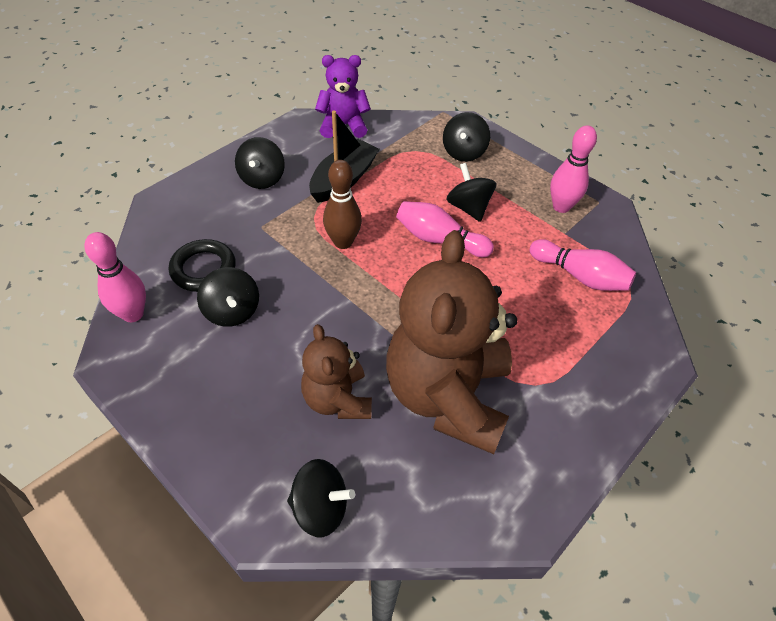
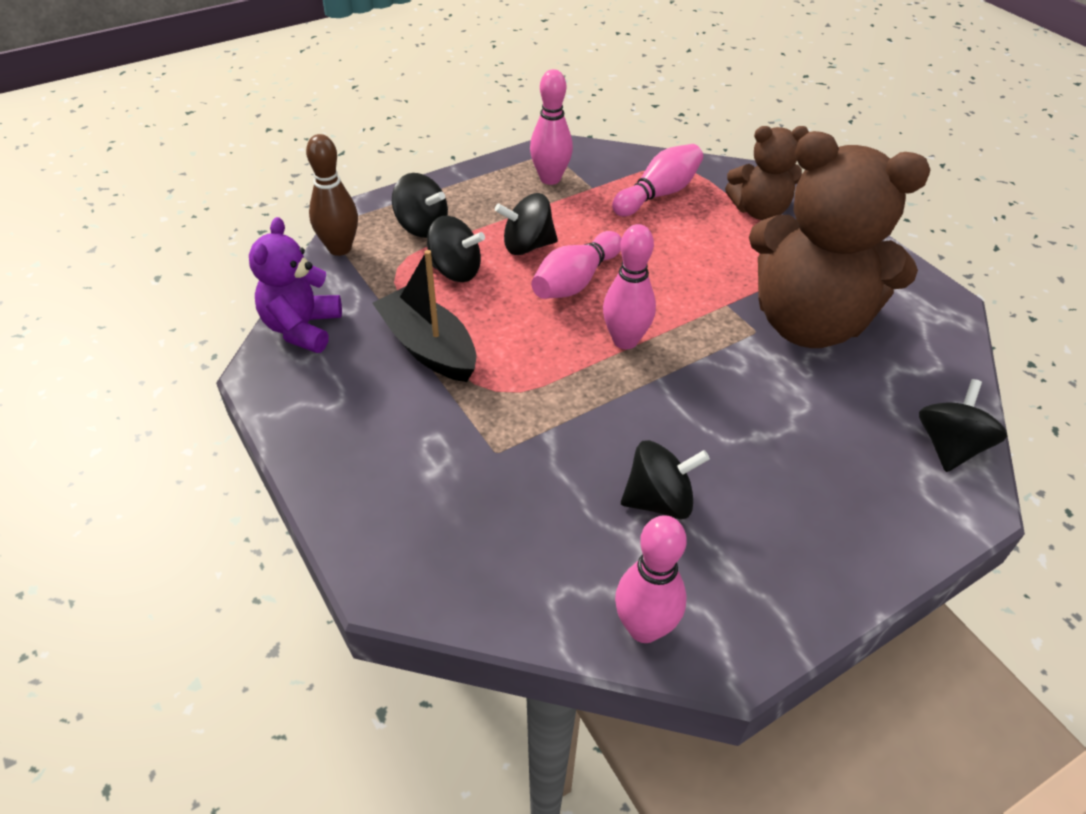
camera: 75 degrees left, 5 degrees down
black ring [169,239,236,292] -> none
black spinning top [235,137,285,189] -> black spinning top moved to [427,216,485,282]
brown teddy bear [301,324,372,419] -> brown teddy bear moved to [725,126,809,220]
brown bowling pin [323,160,362,249] -> brown bowling pin moved to [306,134,358,256]
none -> pink bowling pin [603,224,656,349]

